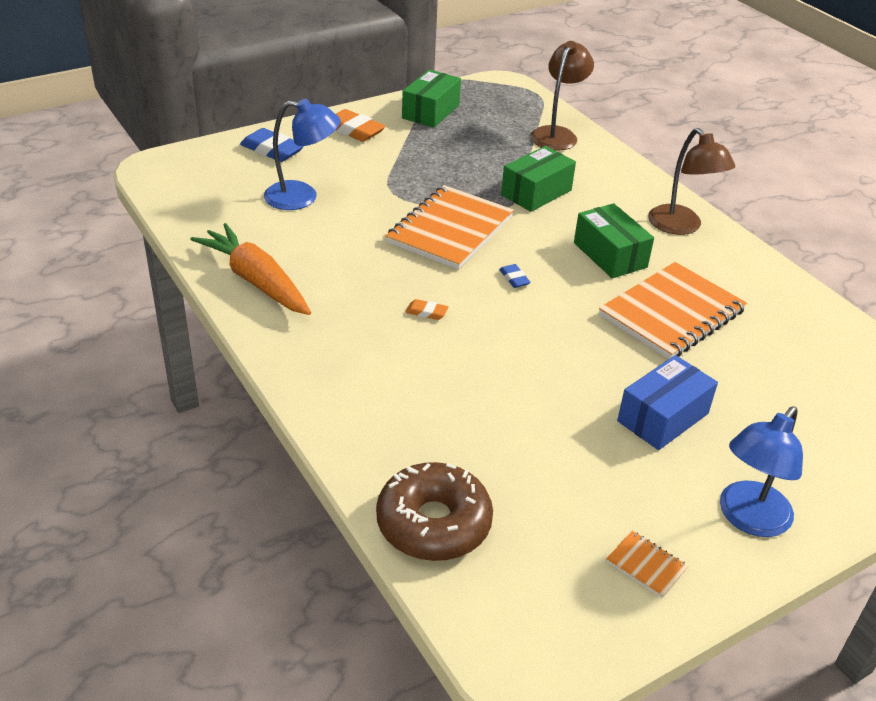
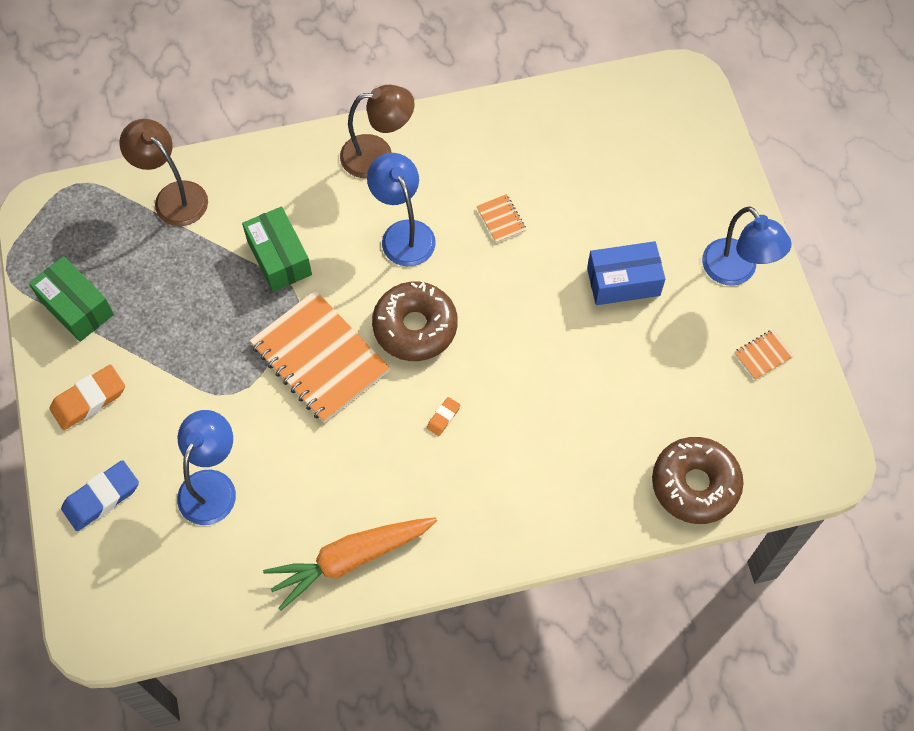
camera: 70 degrees left, 25 degrees up
blue eraser [499,264,531,288] -> brown donut [372,282,457,361]
green box [574,203,654,278] -> blue lamp [367,153,436,266]
orange notebook [599,262,747,359] -> orange notebook [477,194,526,243], size x0.41
blue box [617,355,718,450] -> blue box turned 75 degrees counterclockwise [587,241,665,305]

